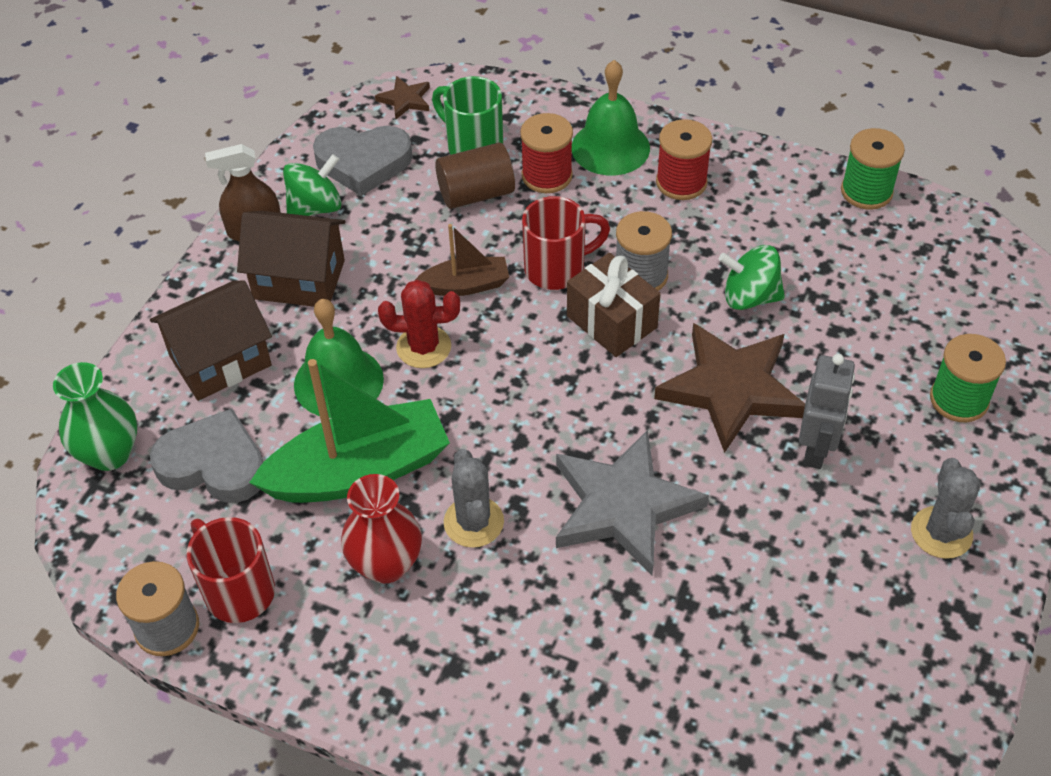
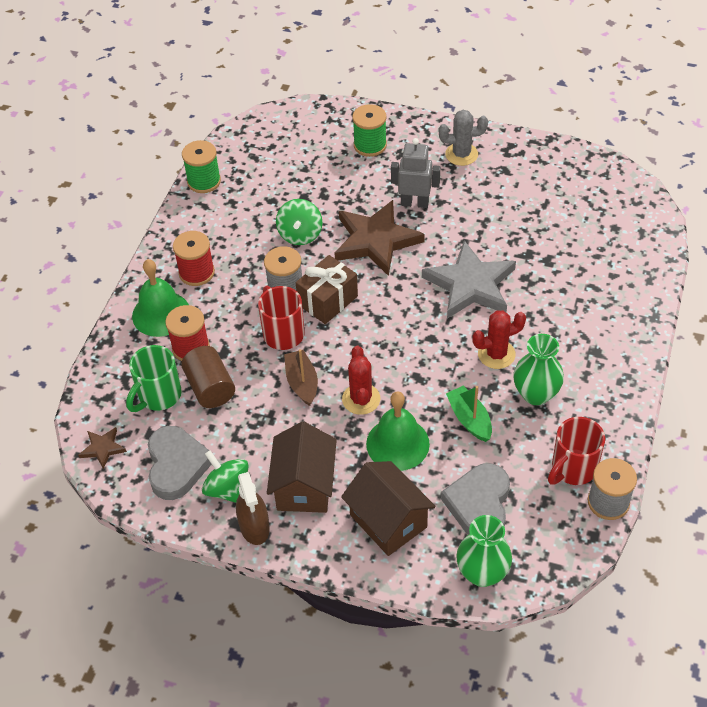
camera: 95 degrees left, 0 degrees up
green boat [249,359,450,503] -> green boat [446,386,492,442], size x0.53
red vase [341,474,422,583] -> green vase [513,334,564,405]
grey cactus [444,449,504,548] -> red cactus [472,310,526,369]

